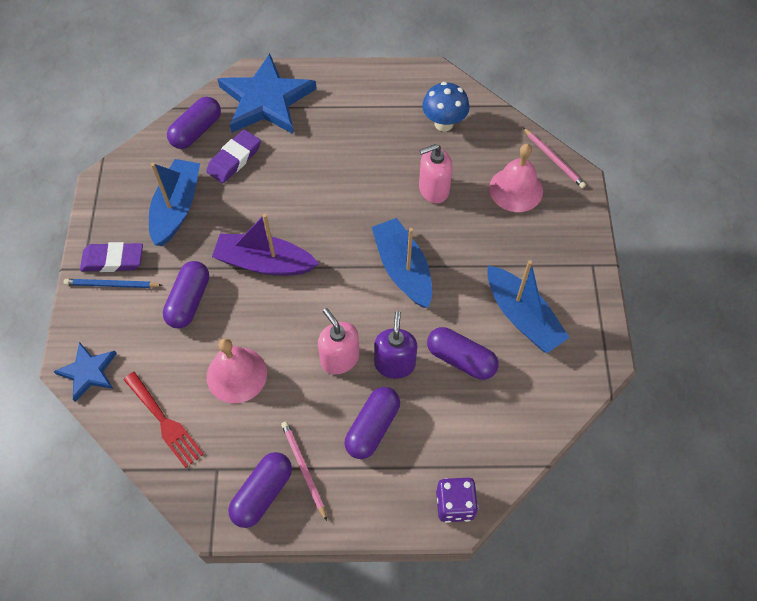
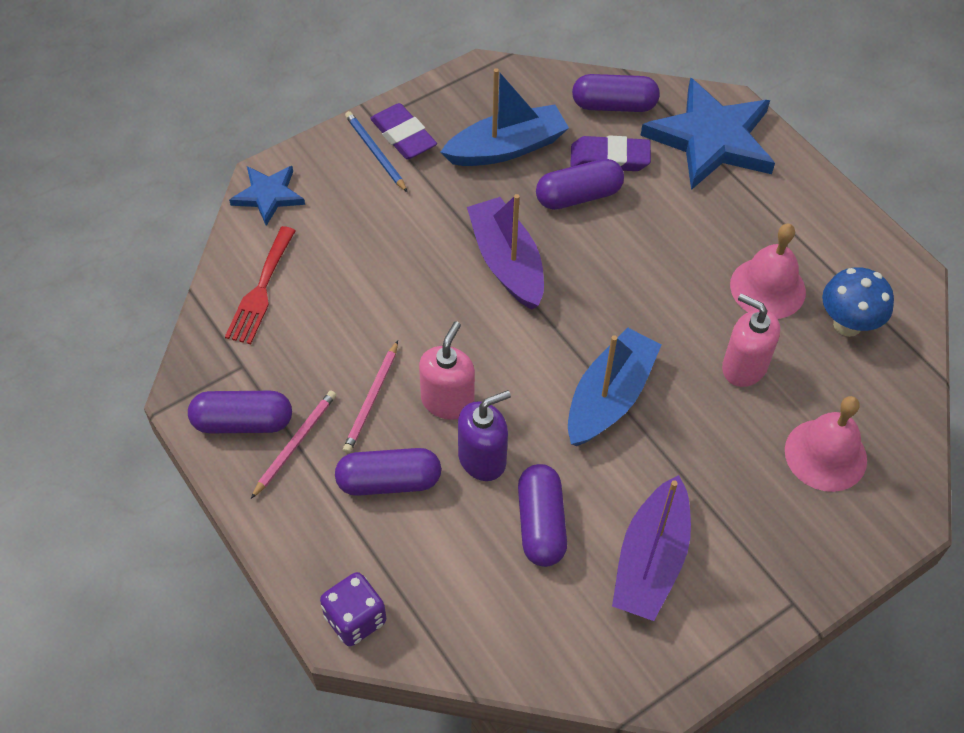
camera: 55 degrees right, 5 degrees down
purple capsule [163,261,209,328] -> purple capsule moved to [536,159,624,210]
pink bell [207,338,267,403] -> pink bell moved to [730,224,806,319]
blue boat [487,260,570,353] -> purple boat [612,475,691,621]
pink pencil [523,128,586,188] -> pink pencil moved to [343,341,398,454]

